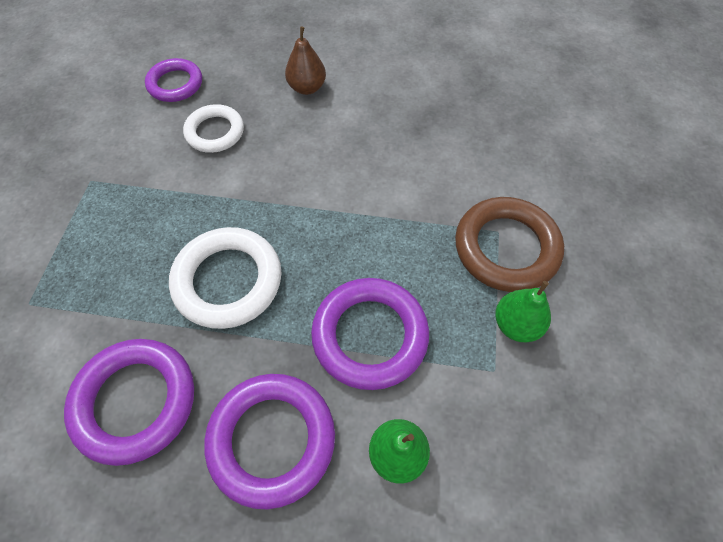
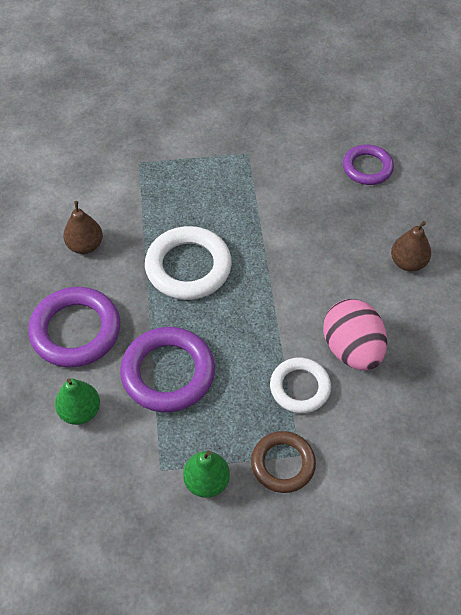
camera: 75 degrees right, 5 degrees down
purple ring [64,339,194,466] -> brown pear [63,201,103,254]
white ring [183,104,244,153] -> white ring moved to [270,357,331,413]
brown ring [455,197,564,292] -> brown ring [251,431,316,493], size x0.64
none -> pink egg [323,299,387,371]

